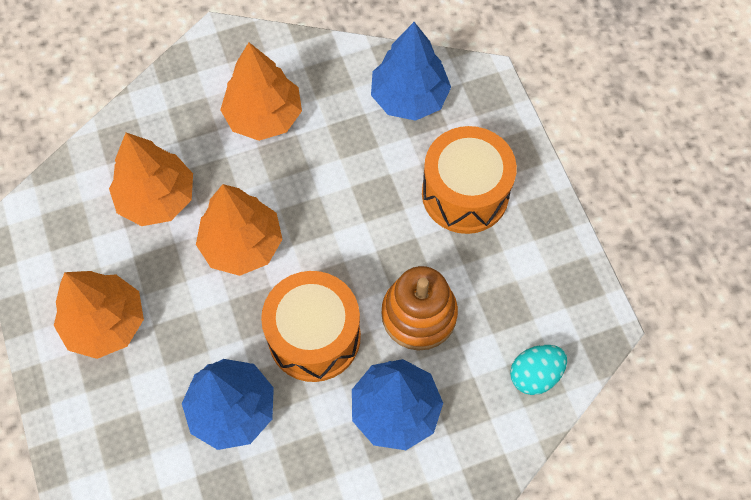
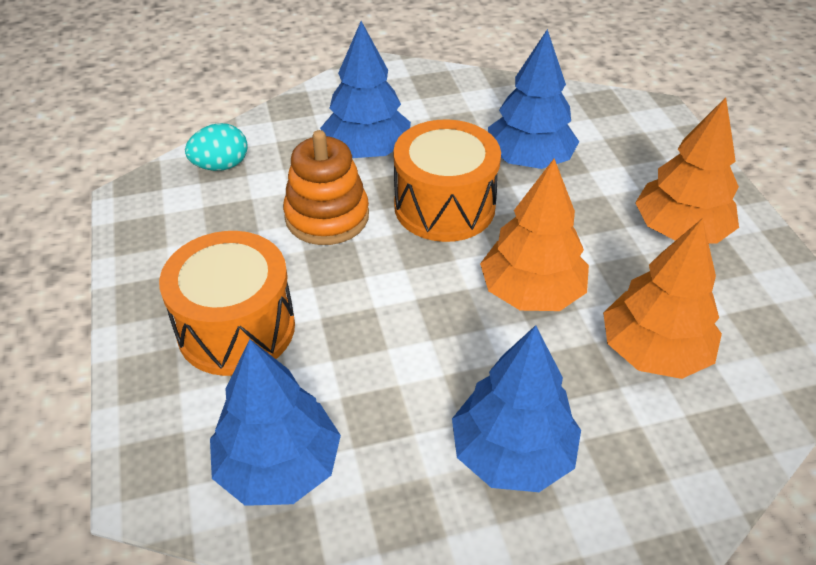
camera: 175 degrees left, 20 degrees down
orange tree [220,43,302,141] -> blue tree [452,325,581,492]

